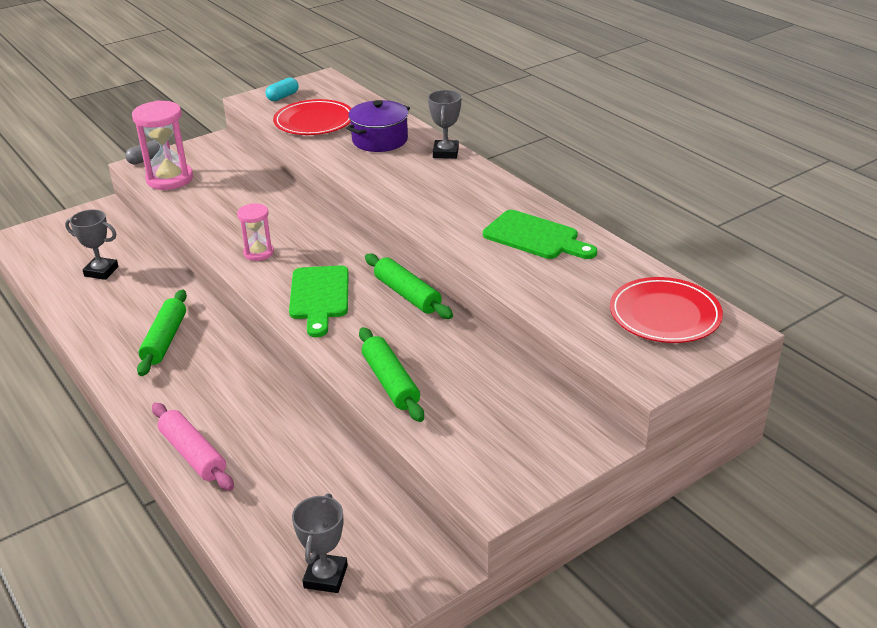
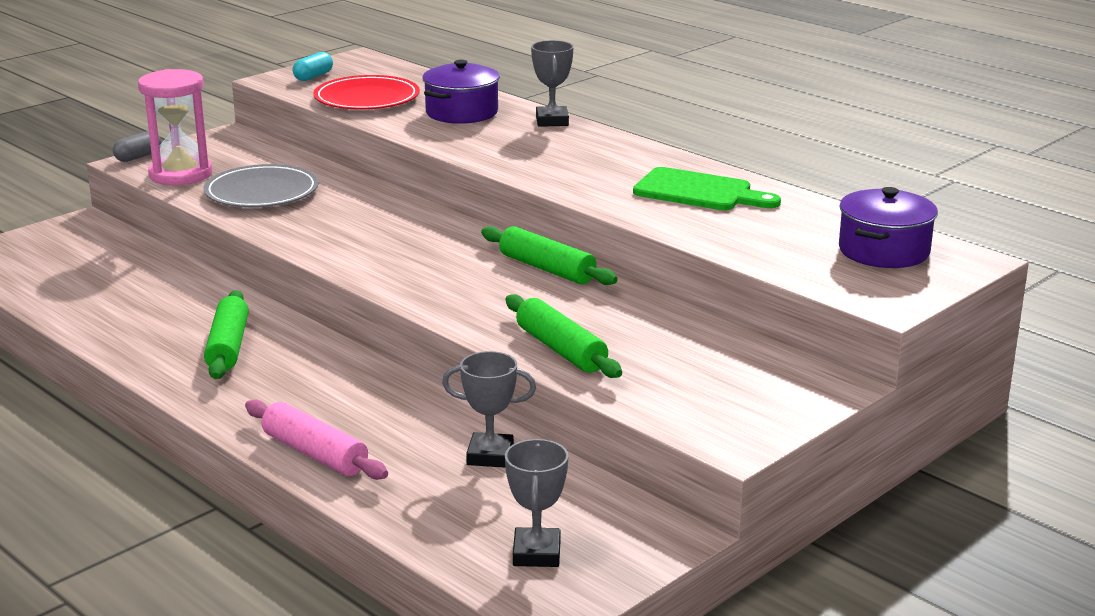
camera: 10 degrees left, 10 degrees down
grey trophy [65,209,119,280] -> grey trophy moved to [442,351,536,468]
pink hourglass [237,203,274,261] -> none
green cutting board [289,265,349,337] -> none
red plate [610,277,723,343] -> purple pot [839,187,938,268]
none -> grey plate [204,164,319,207]

